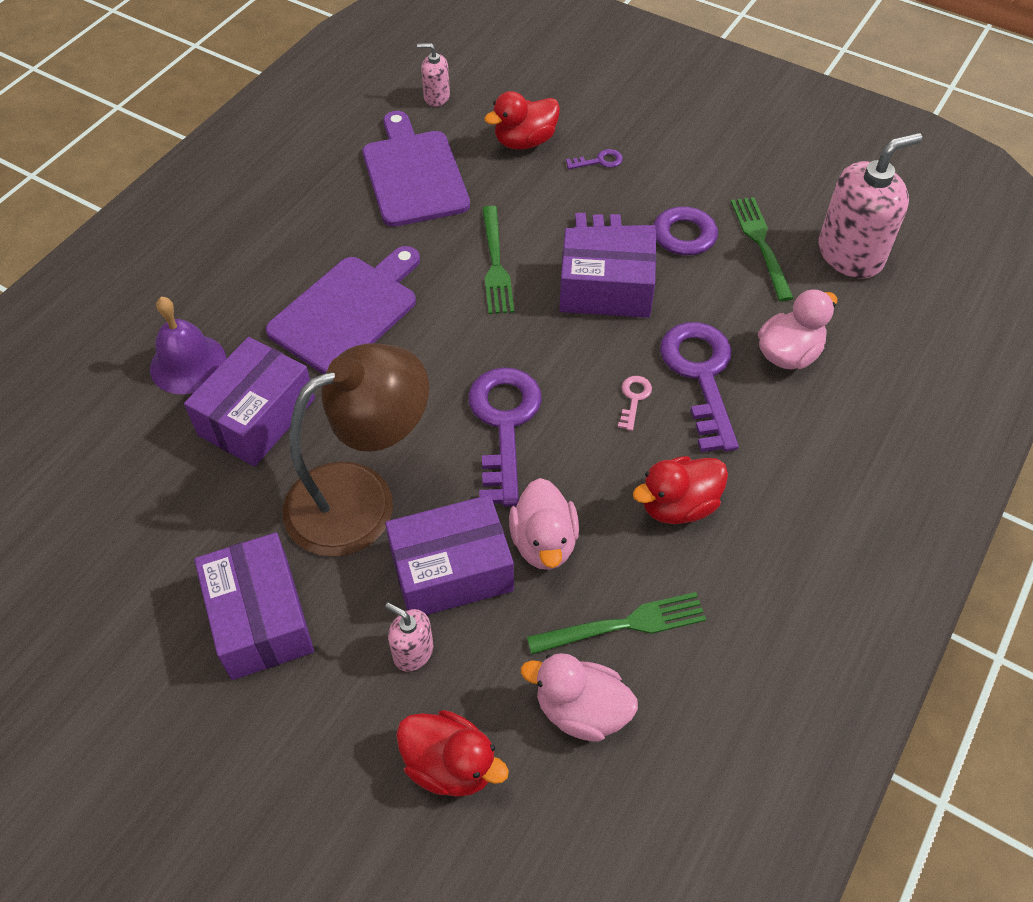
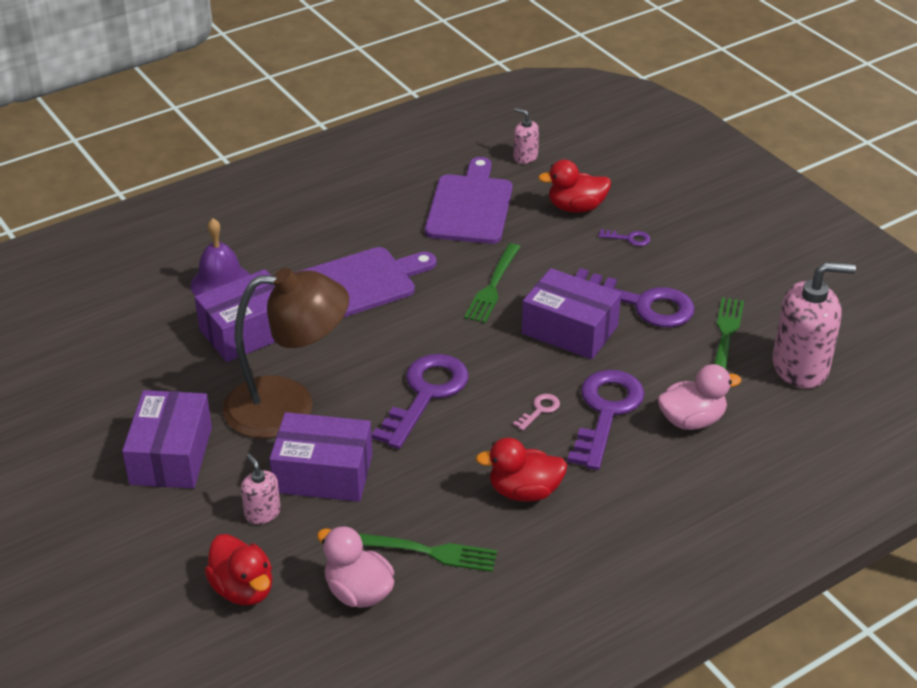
camera: 25 degrees right, 15 degrees down
pink duck [509,478,579,570] -> none

